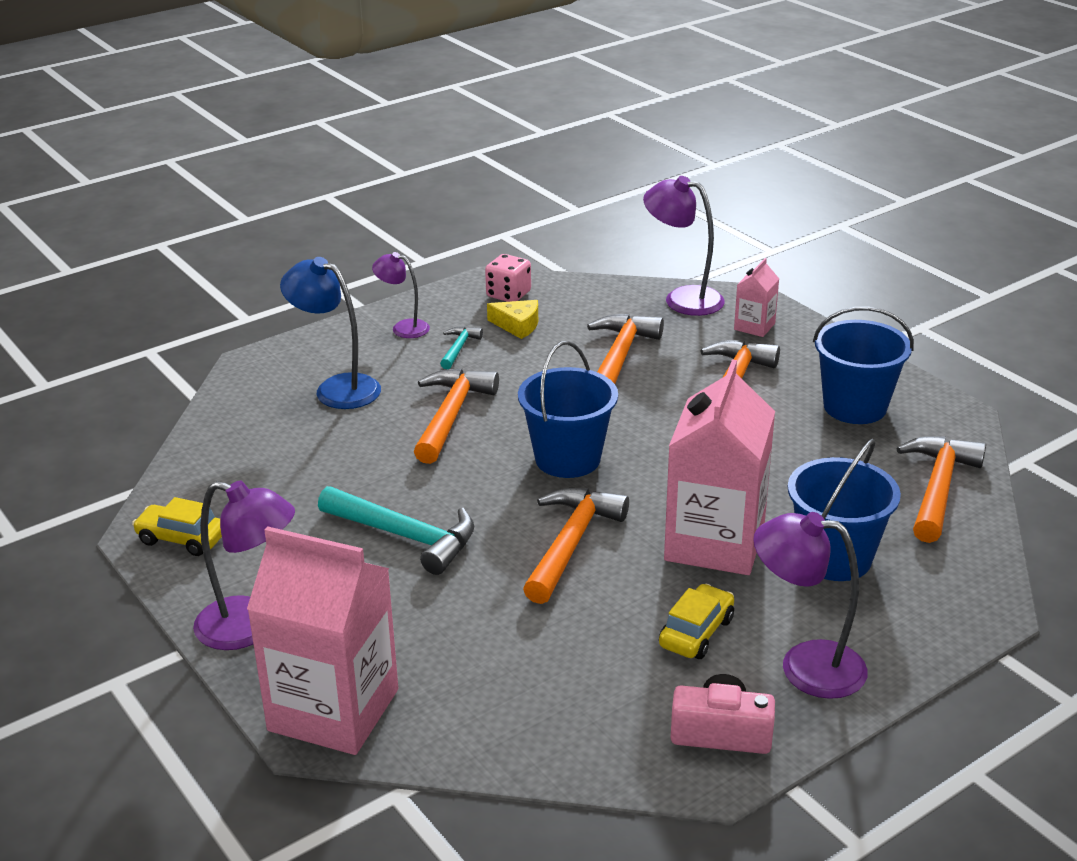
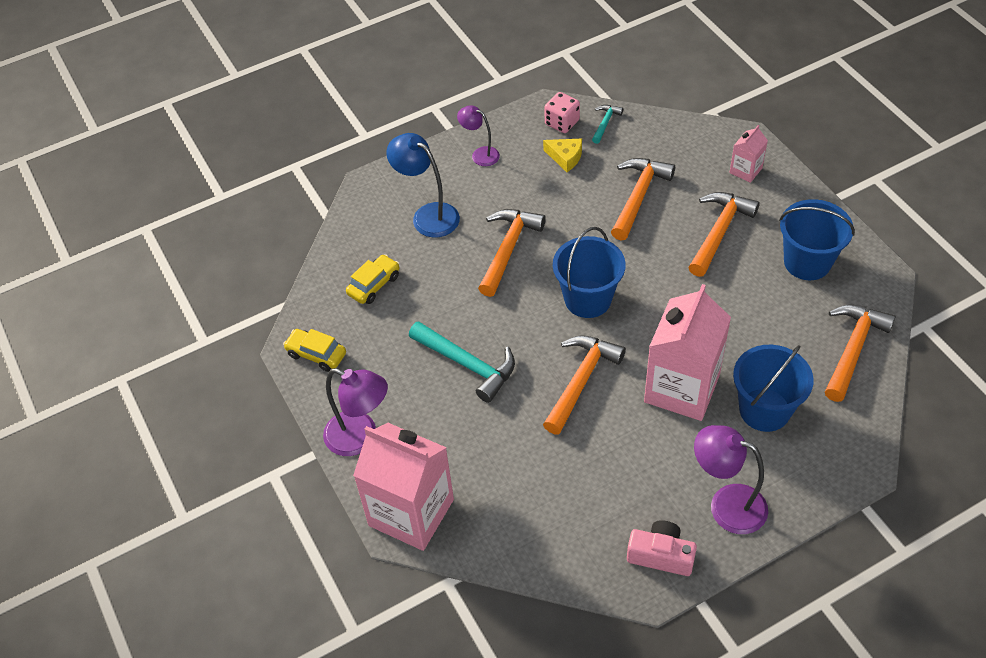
camera: 10 degrees right, 20 degrees up
turquoise hammer [440,326,483,369] -> turquoise hammer moved to [592,105,623,144]
purple lamp [643,176,725,316] -> none
yellow car [659,584,734,659] -> yellow car moved to [346,254,399,304]

